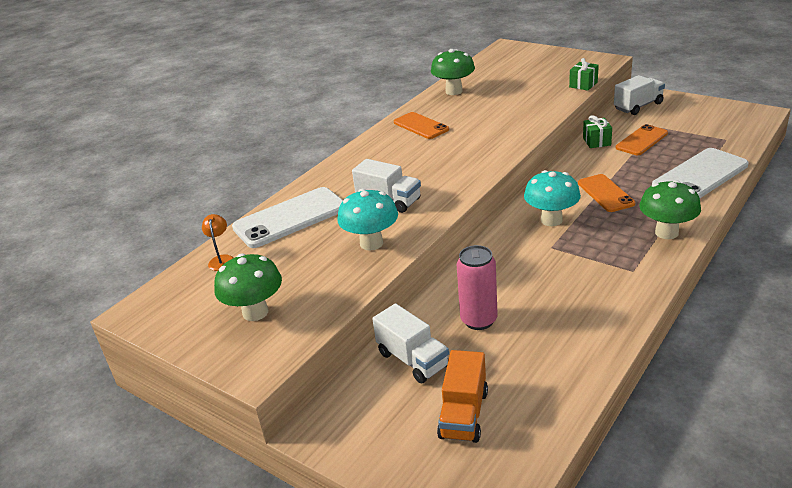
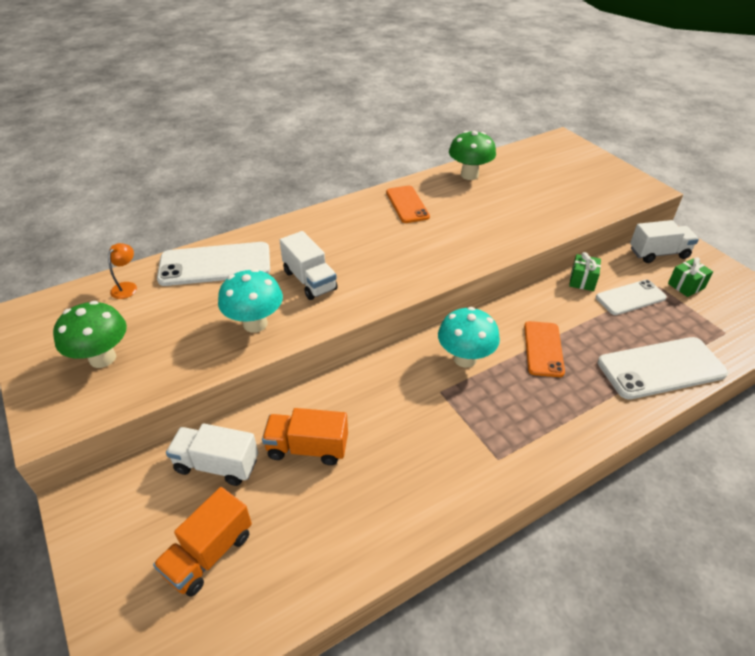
camera: 20 degrees right, 10 degrees up
white truck [372,303,449,383] -> white truck turned 120 degrees clockwise [166,423,258,486]
pink can [457,245,497,330] -> orange truck [262,408,348,465]
green gift [569,58,599,91] -> green gift moved to [668,257,713,297]
orange phone [616,124,668,155] -> white phone [596,280,667,315]
green mushroom [639,180,701,239] -> none

